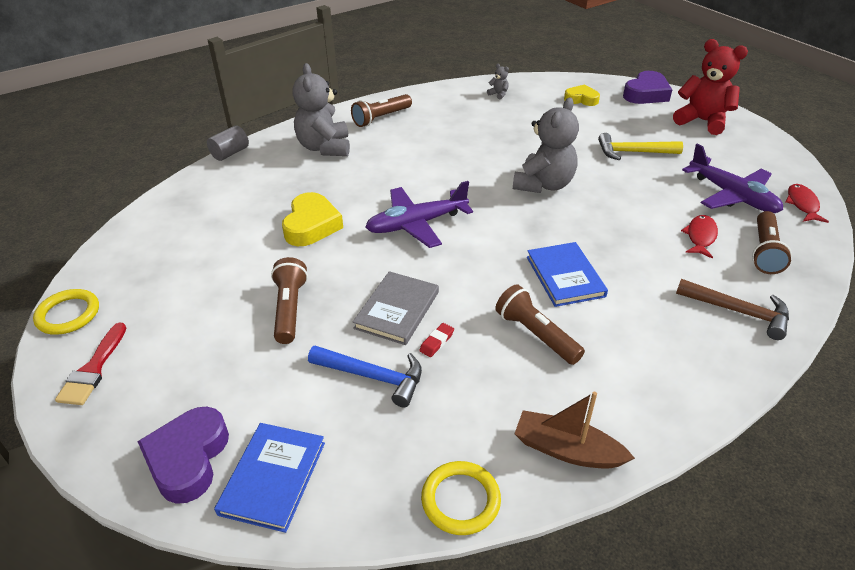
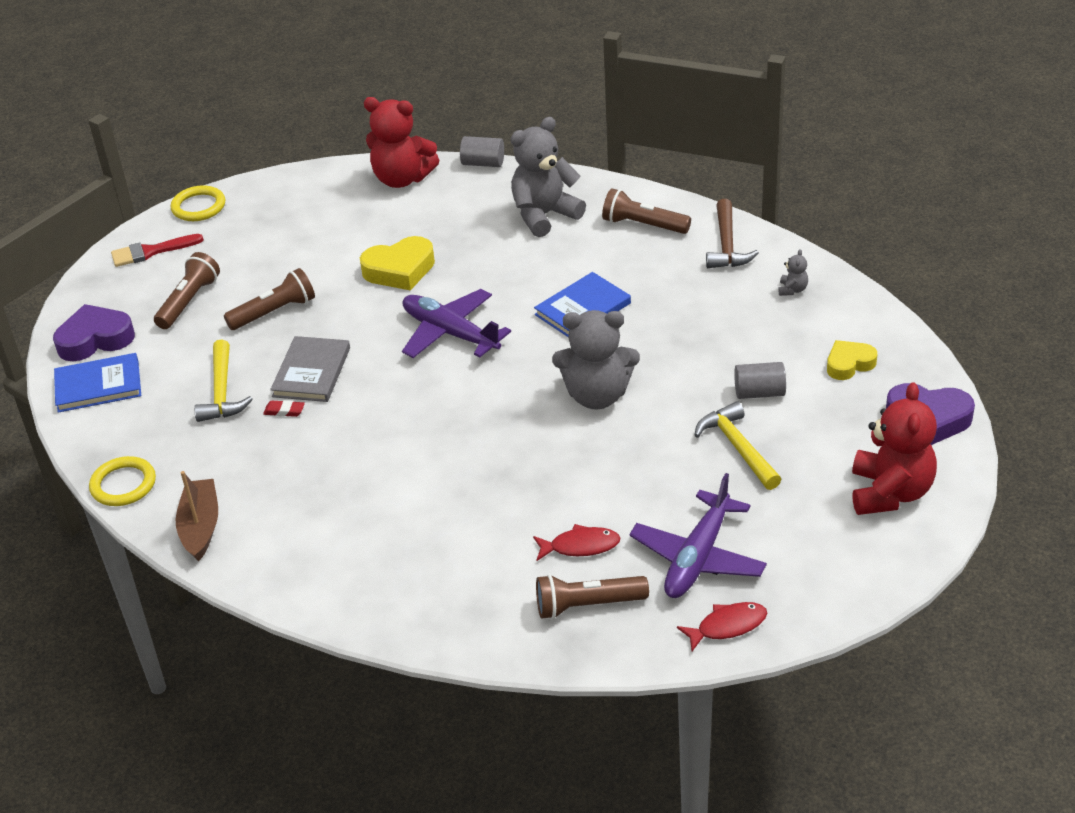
camera: 65 degrees right, 0 degrees up
blue hammer [308,346,422,407] -> yellow hammer [194,339,253,422]
grey book [353,271,439,345] -> grey book turned 75 degrees counterclockwise [270,336,350,402]
brown flashlight [495,284,585,365] -> brown flashlight moved to [154,252,220,329]
blue book [527,242,608,307] -> blue book moved to [534,272,631,337]
yellow heart [564,84,600,106] -> yellow heart turned 105 degrees counterclockwise [827,340,877,380]
brown hammer [676,279,789,340] -> brown hammer moved to [706,199,759,268]
none -> red teddy bear [364,97,439,188]
none -> grey cylinder [734,362,786,399]

